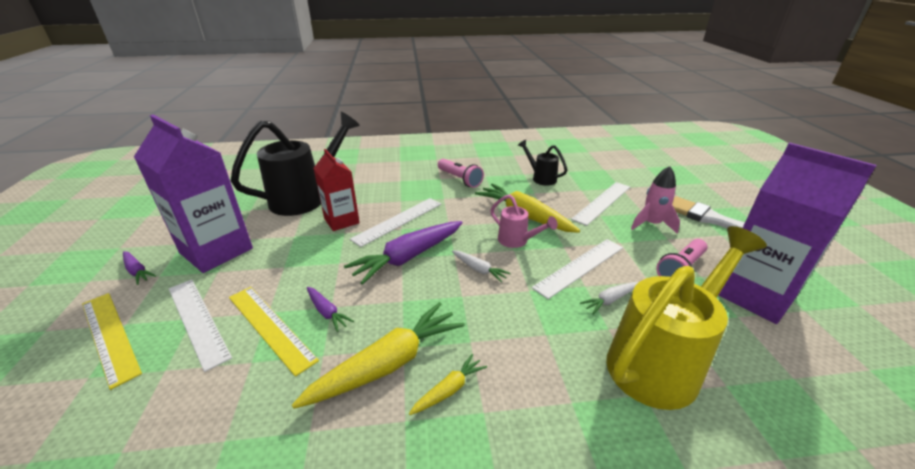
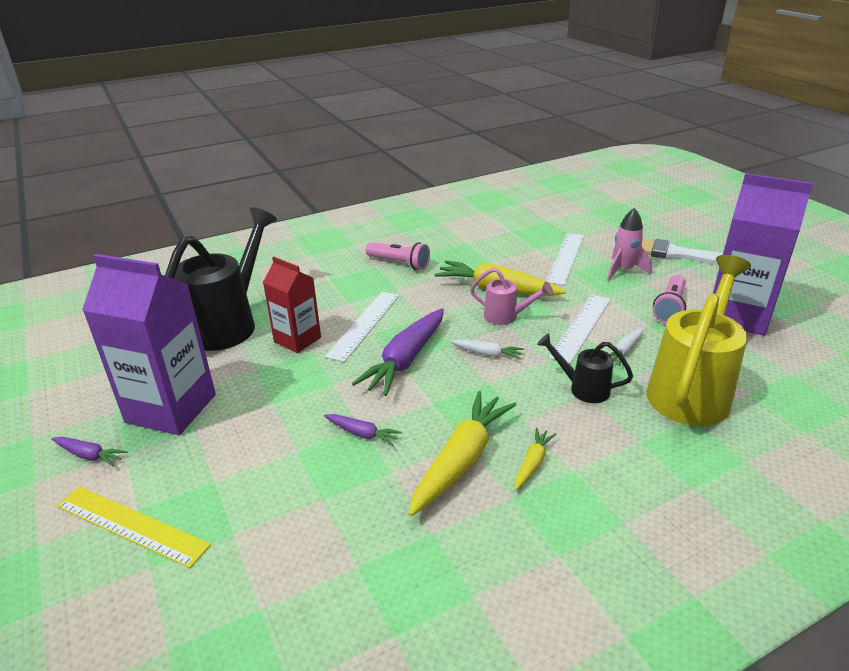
camera: 20 degrees left, 0 degrees up
white ruler [169,280,232,372] -> none
yellow ruler [229,287,319,377] -> none
black watering can [518,140,567,186] -> black watering can moved to [537,333,633,403]

